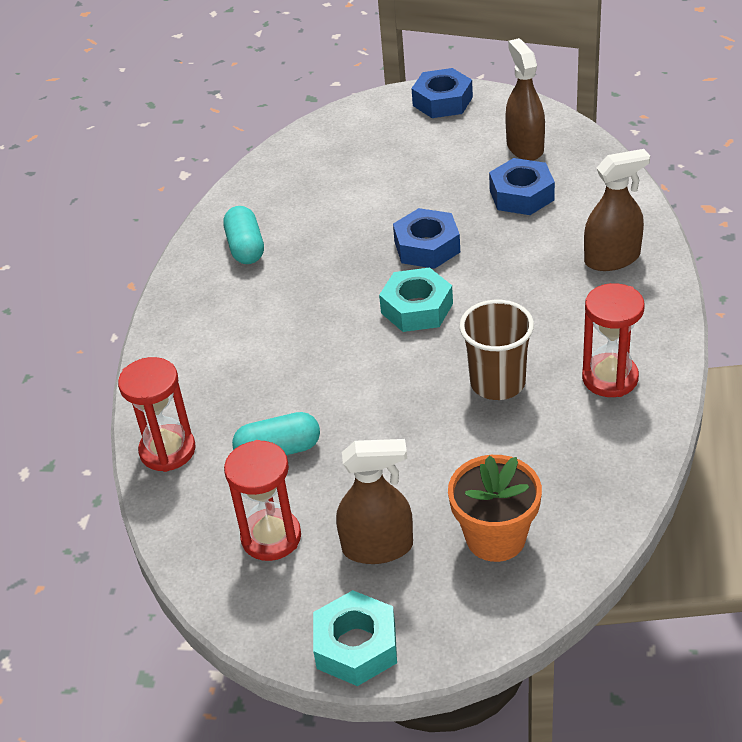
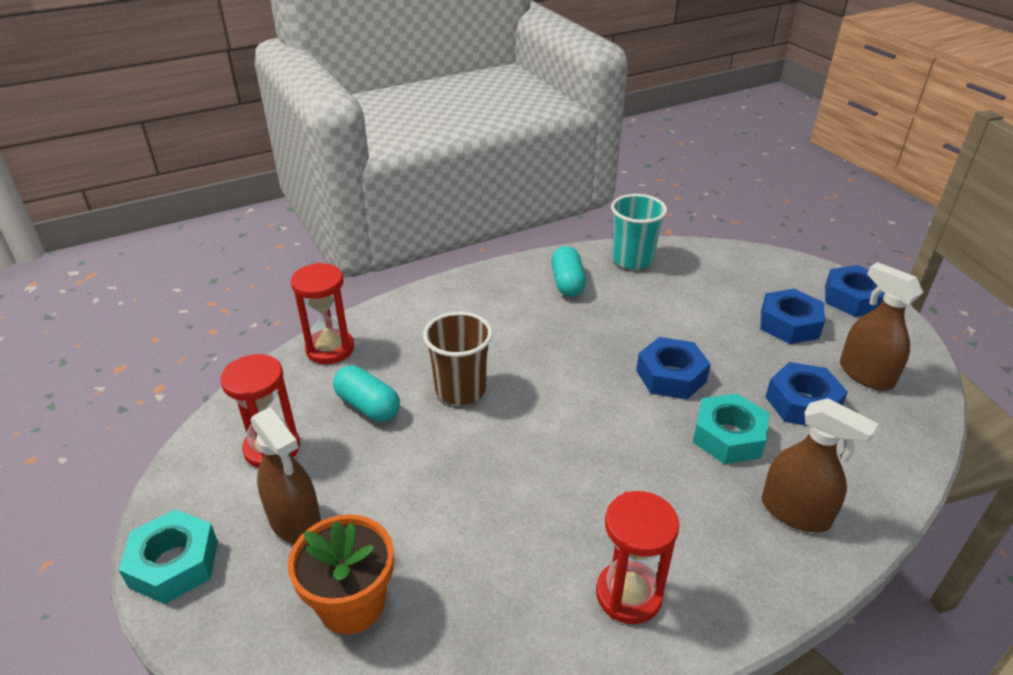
camera: 50 degrees right, 5 degrees down
turquoise capsule [223,206,264,264] -> turquoise capsule turned 45 degrees counterclockwise [551,246,586,297]
turquoise nut [379,267,453,332] -> turquoise nut moved to [693,393,769,464]
brown cup [459,300,534,400] -> brown cup moved to [423,311,493,405]
brown spray bottle [505,38,545,161] -> brown spray bottle turned 75 degrees counterclockwise [840,262,923,390]
none -> turquoise cup [611,194,667,270]
none -> blue nut [760,289,825,344]

